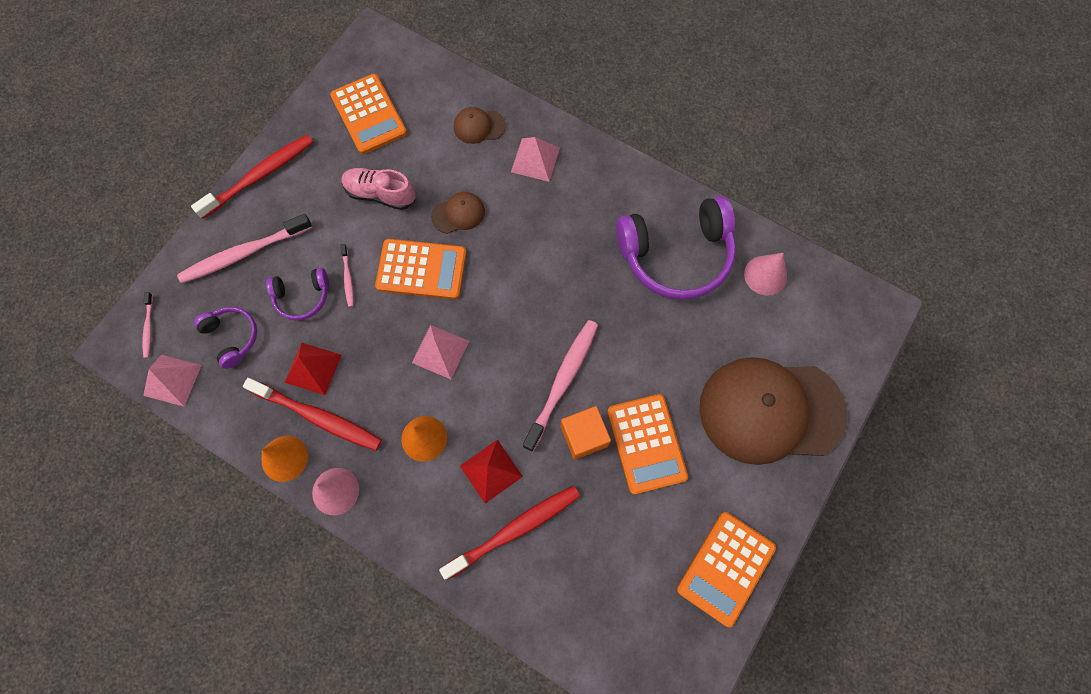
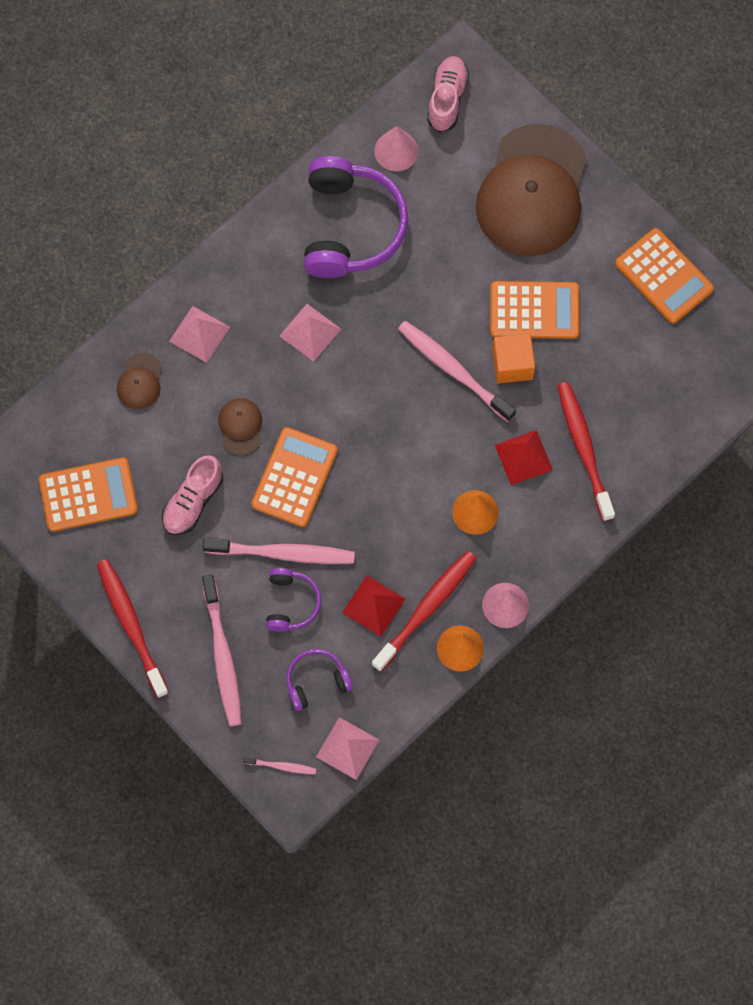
camera: 75 degrees left, 0 degrees up
pink toothbrush [340,244,354,307] -> pink toothbrush [202,538,355,564], size x2.12
pink pyramid [412,325,469,379] -> pink pyramid moved to [280,304,341,362]
none -> pink shoe [427,56,469,132]

